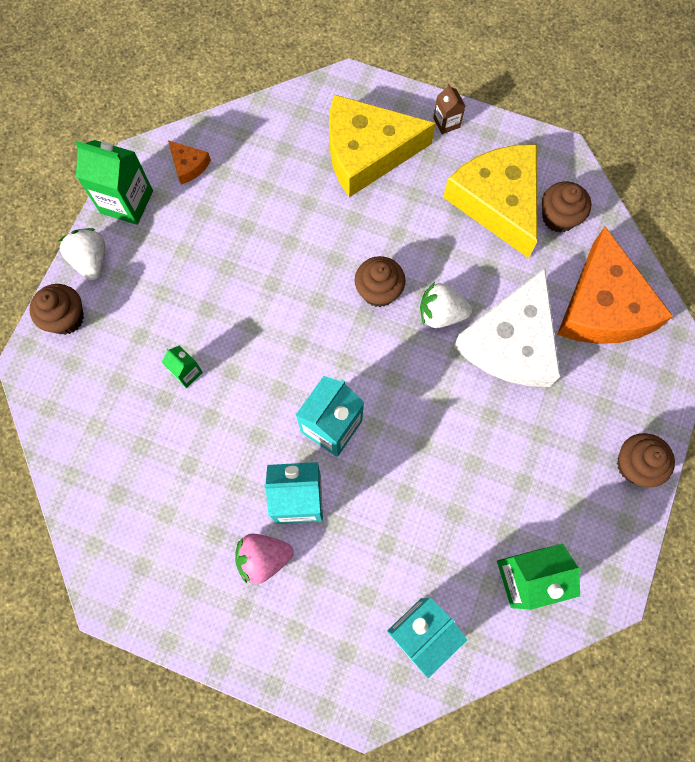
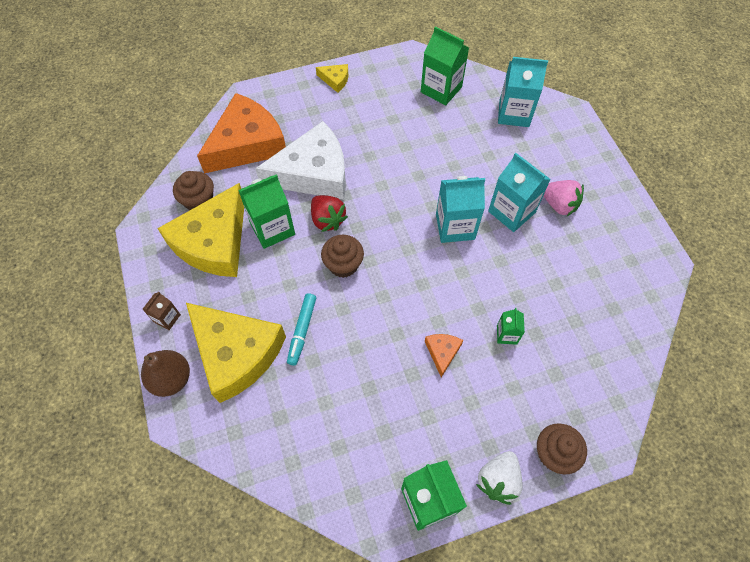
camera: 130 degrees left, 10 degrees down
orange cheese [168,141,211,185] -> orange cheese moved to [425,334,463,378]
white strawberry [420,282,472,328] -> red strawberry [311,195,348,232]
brown cupcake [617,433,675,487] -> yellow cheese [316,64,348,93]
none -> brown pear [141,350,190,397]
none -> green carton [238,174,295,249]
none -> turquoise marker [287,293,316,366]

